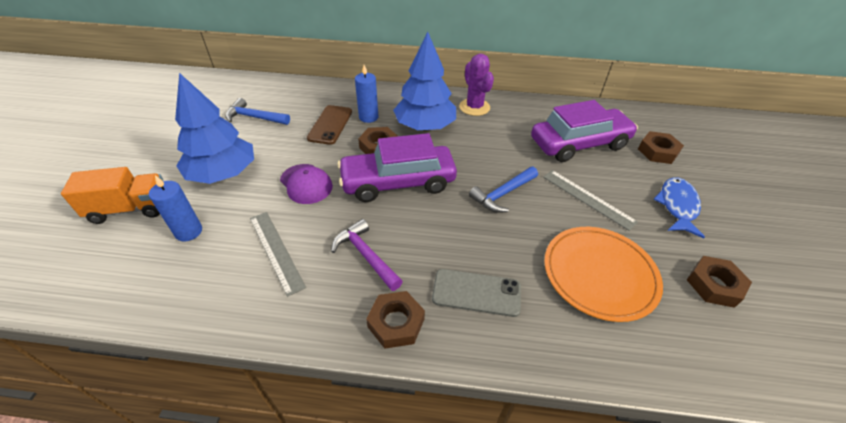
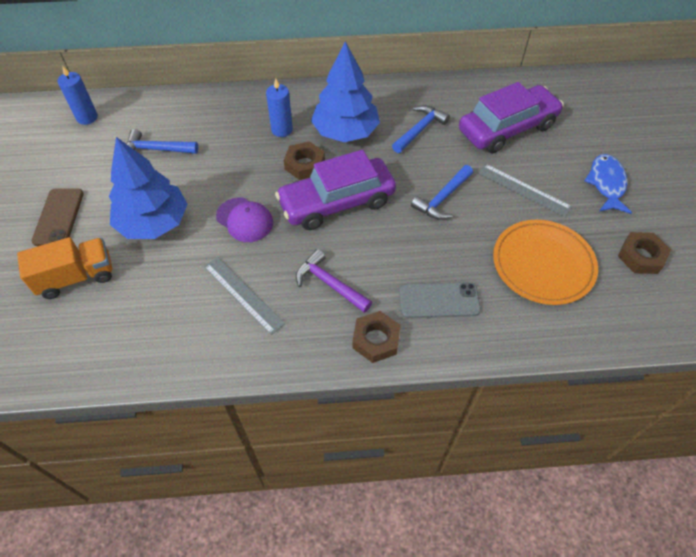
camera: 10 degrees left, 10 degrees up
blue candle [149,175,202,241] -> blue candle moved to [58,65,98,125]
brown phone [307,105,352,145] -> brown phone moved to [32,188,84,246]
purple cactus [459,54,494,116] -> none
brown nut [638,131,684,164] -> none
none -> blue hammer [392,105,450,153]

